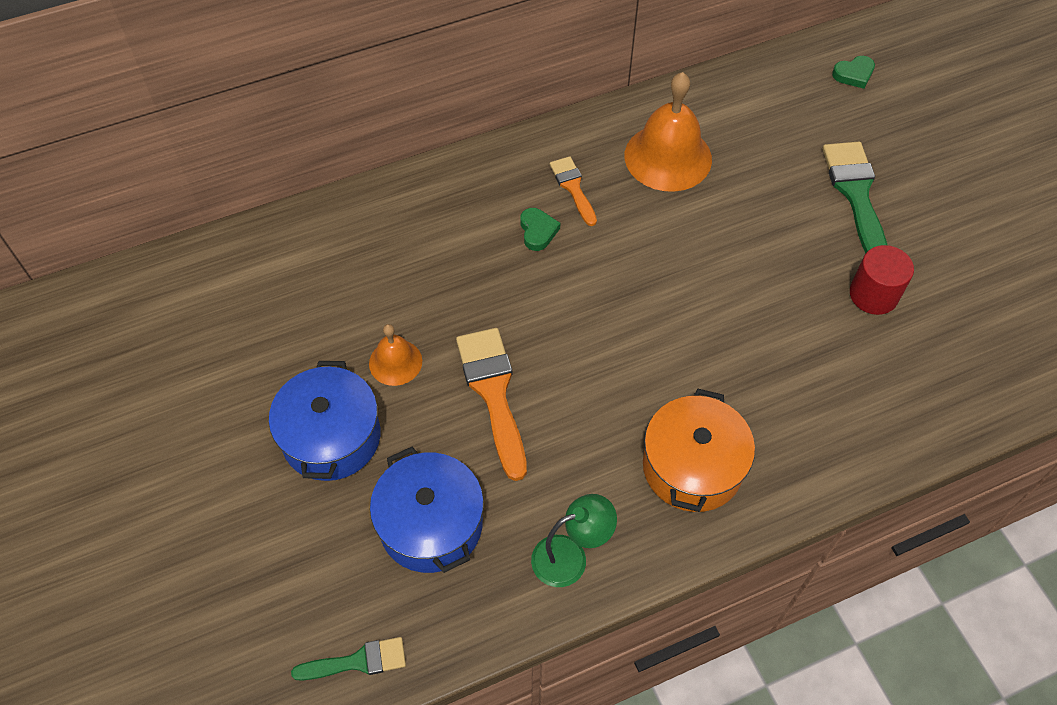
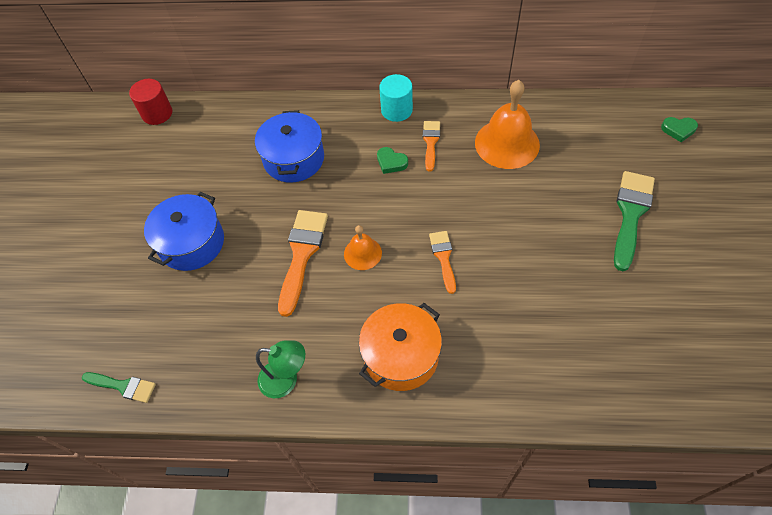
camera: 30 degrees right, 0 degrees up
orange bell [369,324,422,386] -> orange bell moved to [344,225,382,270]
blue pot [370,447,484,573] -> blue pot moved to [255,110,324,183]
green heart [520,208,560,251] -> green heart turned 105 degrees clockwise [377,147,408,174]
red cylinder [850,245,914,315] -> red cylinder moved to [129,79,172,125]
none -> turquoise cylinder [379,74,413,122]
none -> orange brush [429,231,456,294]

